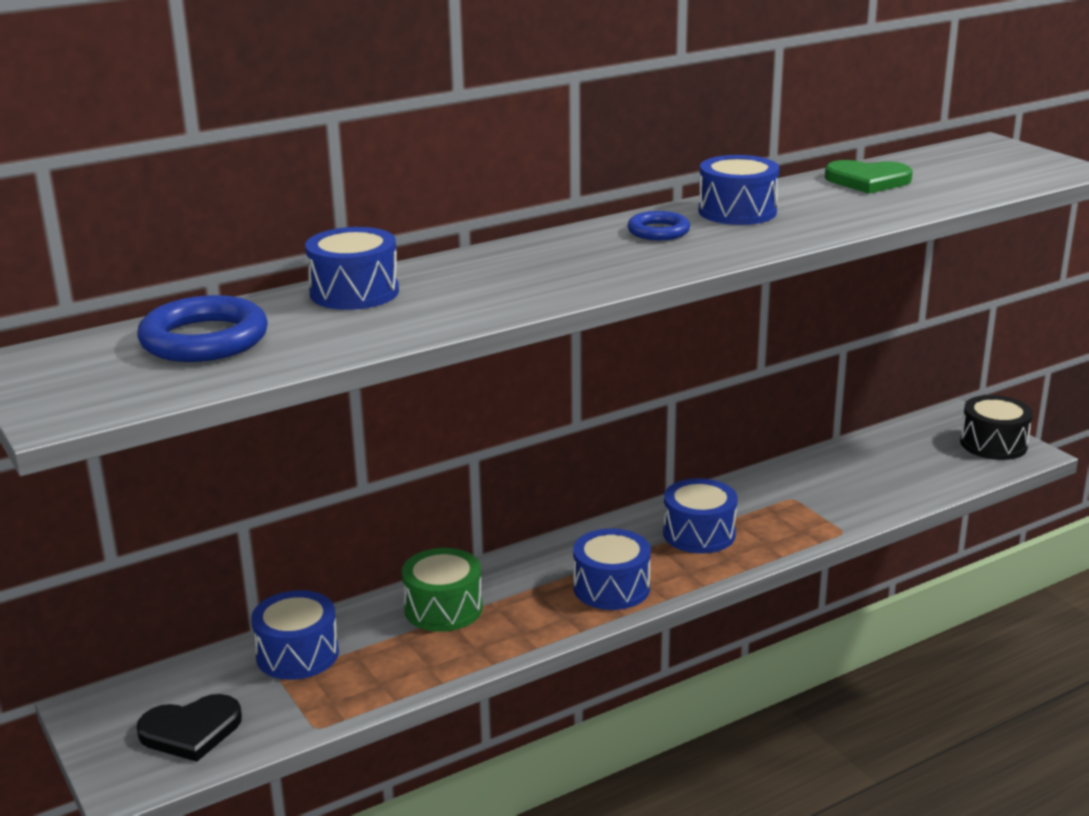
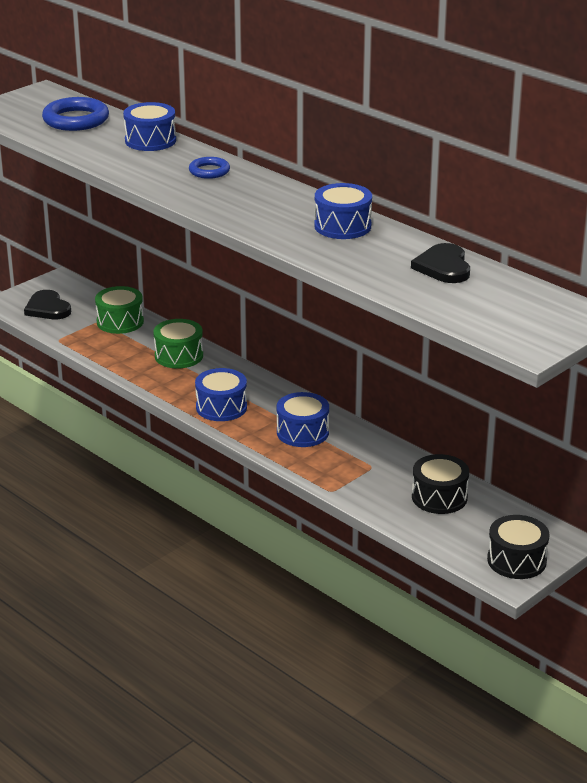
camera: 75 degrees right, 5 degrees up
blue drum [251,590,339,680] -> green drum [95,286,144,334]
blue ring [628,211,690,240] -> blue ring moved to [189,157,230,179]
green heart [825,160,913,194] -> black heart [411,243,470,283]
none -> black drum [412,454,469,514]

